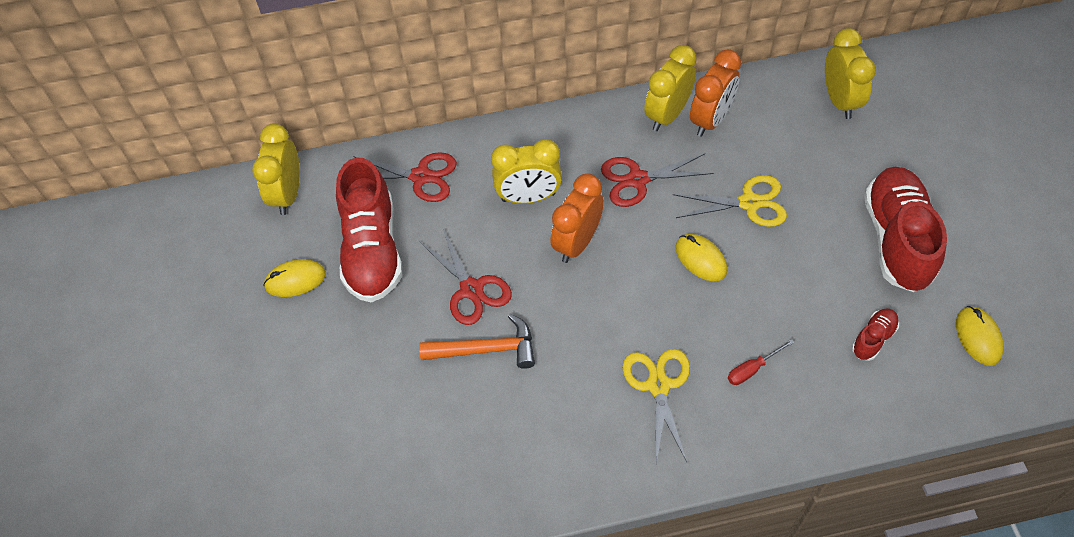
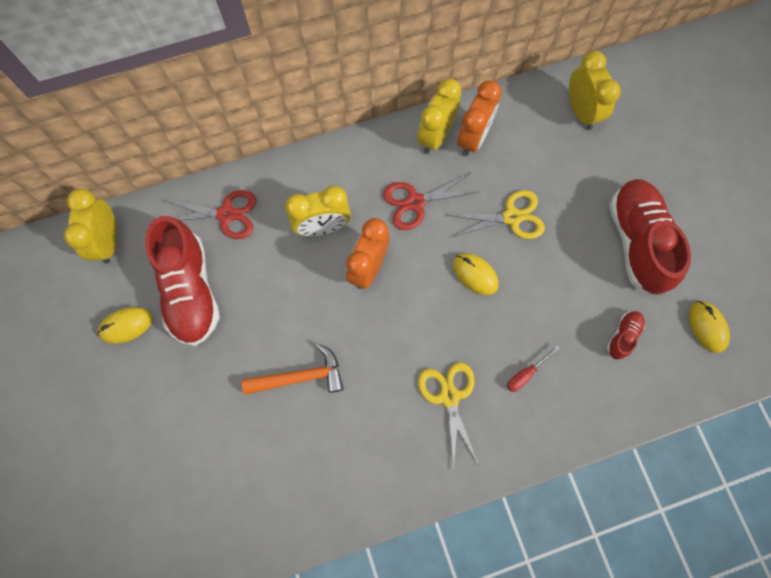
camera: 10 degrees left, 15 degrees up
red scissors [419,227,512,325] -> none

